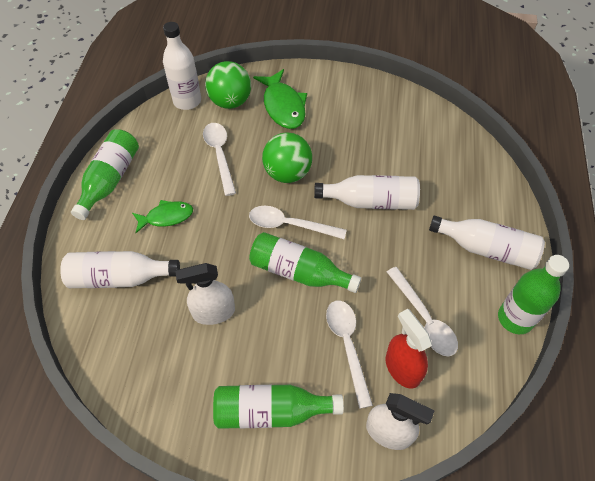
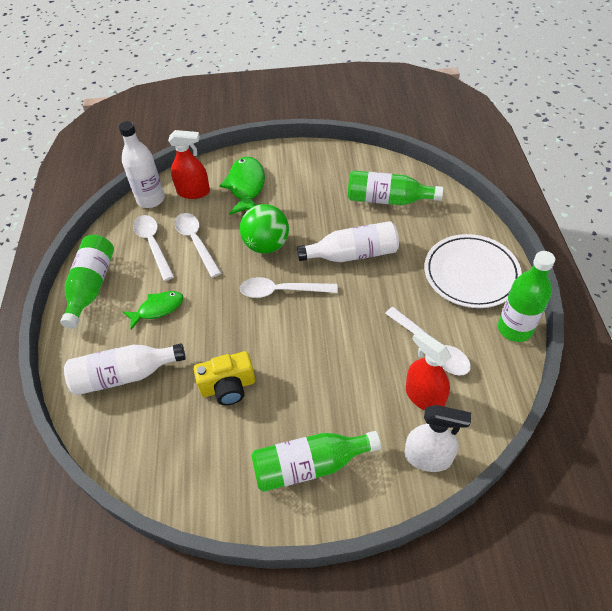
camera: 10 degrees left, 5 degrees down
white spray bottle [175,263,235,325] -> yellow camera [193,351,255,405]
green ball [205,61,251,109] -> red spray bottle [168,130,210,199]
green bottle [249,232,361,293] -> green bottle moved to [348,170,443,205]
green fish [253,69,307,129] -> green fish turned 150 degrees counterclockwise [220,156,265,215]
white spoon [326,301,373,409] -> white spoon moved to [133,215,174,281]
white bottle [429,216,545,270] -> white plate [424,234,522,308]

